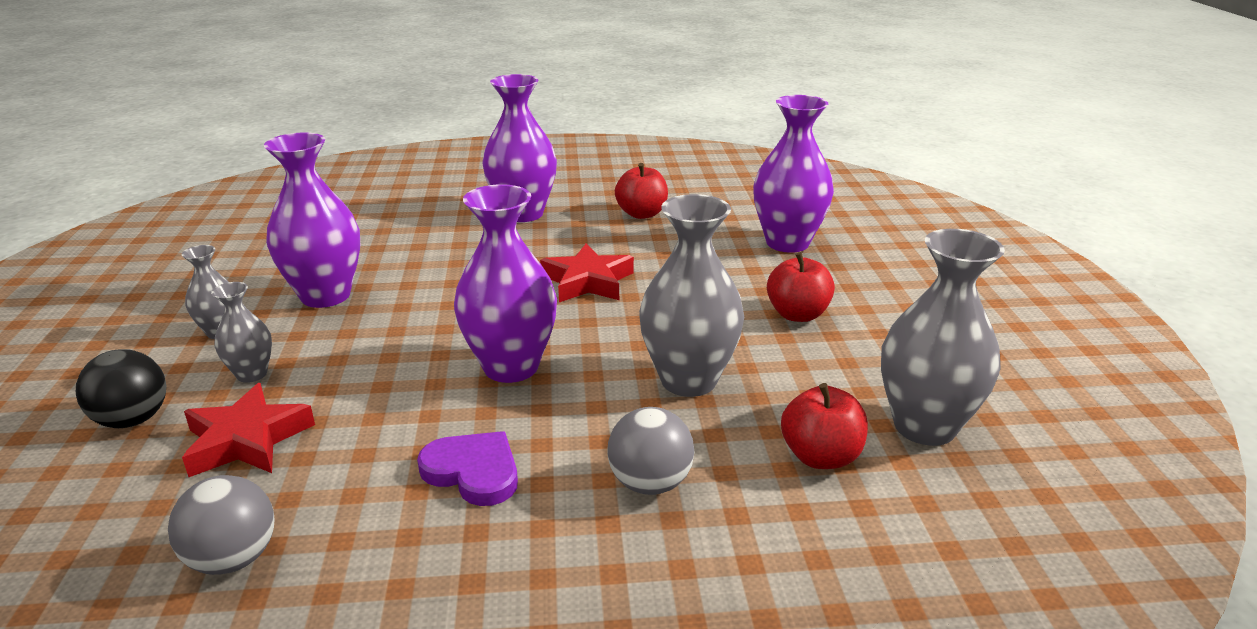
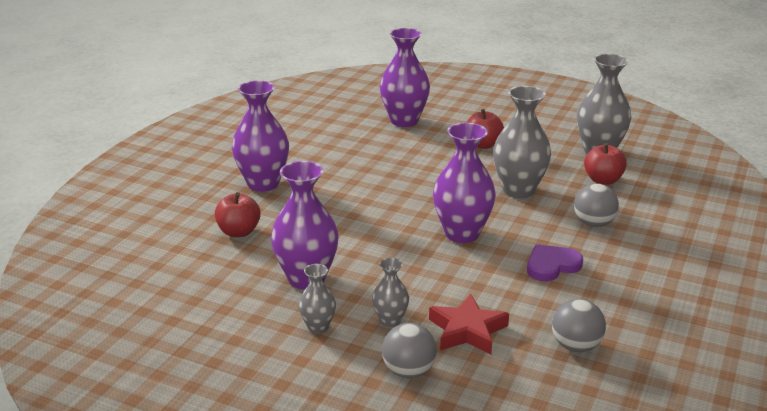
camera: 60 degrees left, 0 degrees up
black ball [76,349,166,428] -> grey ball [382,323,437,378]
red star [540,243,634,302] -> none
red apple [615,163,668,219] -> red apple moved to [215,192,261,237]

